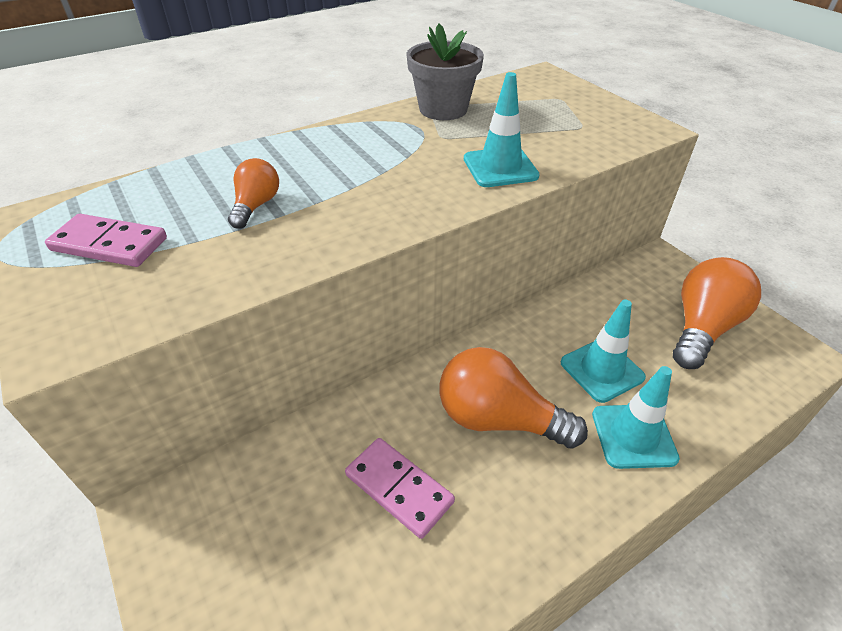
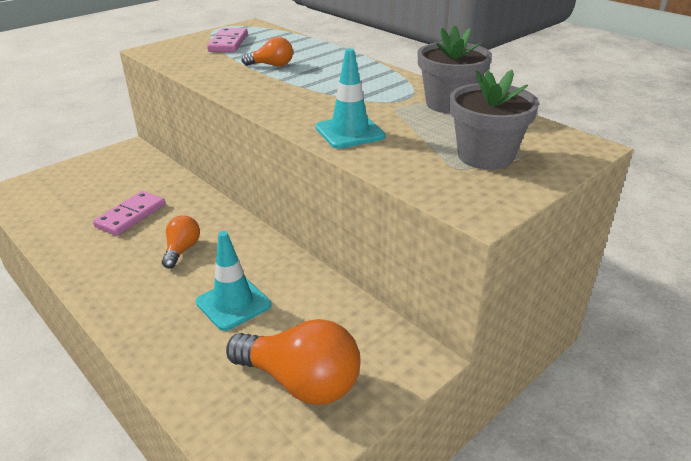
camera: 80 degrees right, 10 degrees down
orange light bulb [439,347,588,449] -> orange light bulb [162,215,200,269], size x0.54
turquoise traffic cone [592,366,680,469] -> none
none -> grey flower pot [450,70,539,170]

